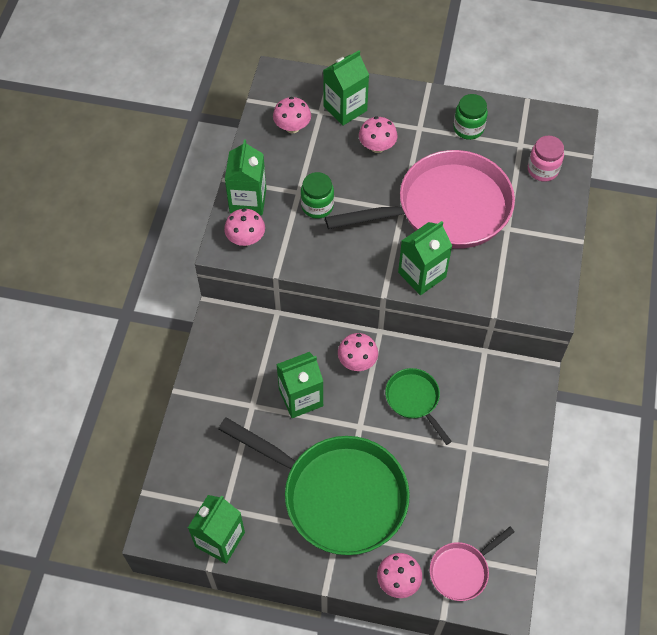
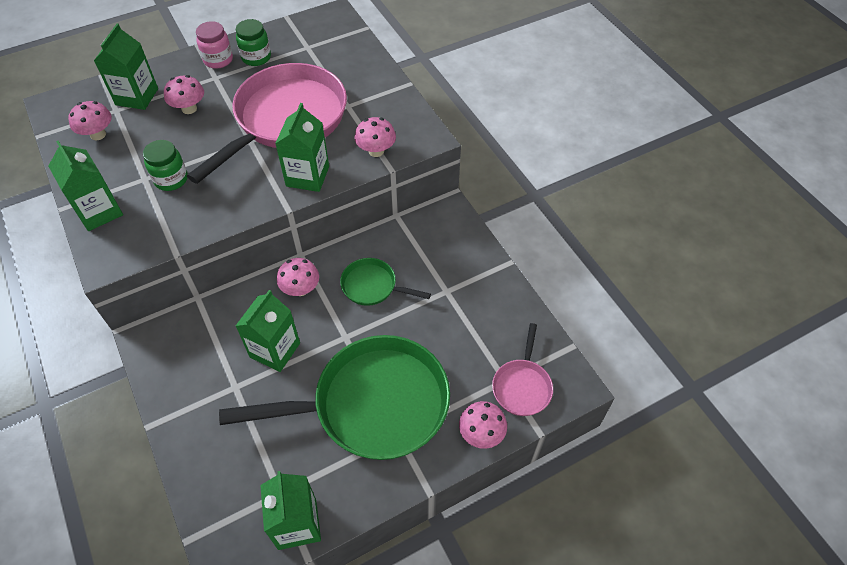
camera: 40 degrees left, 5 degrees down
pink mushroom [224,209,265,246] -> pink mushroom moved to [355,117,396,157]
pink jar [528,136,564,182] -> pink jar moved to [196,21,233,69]

